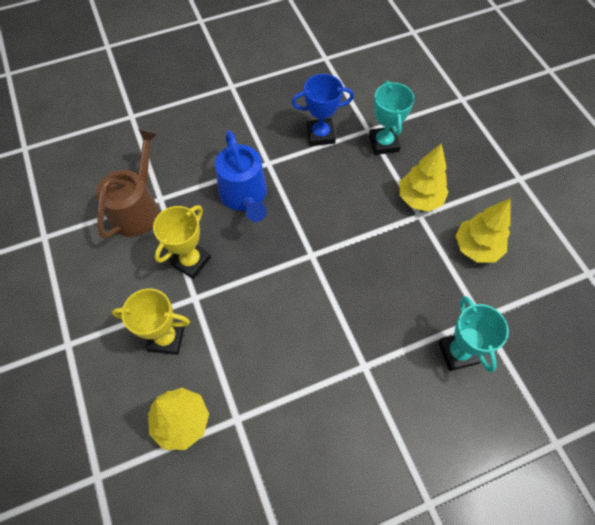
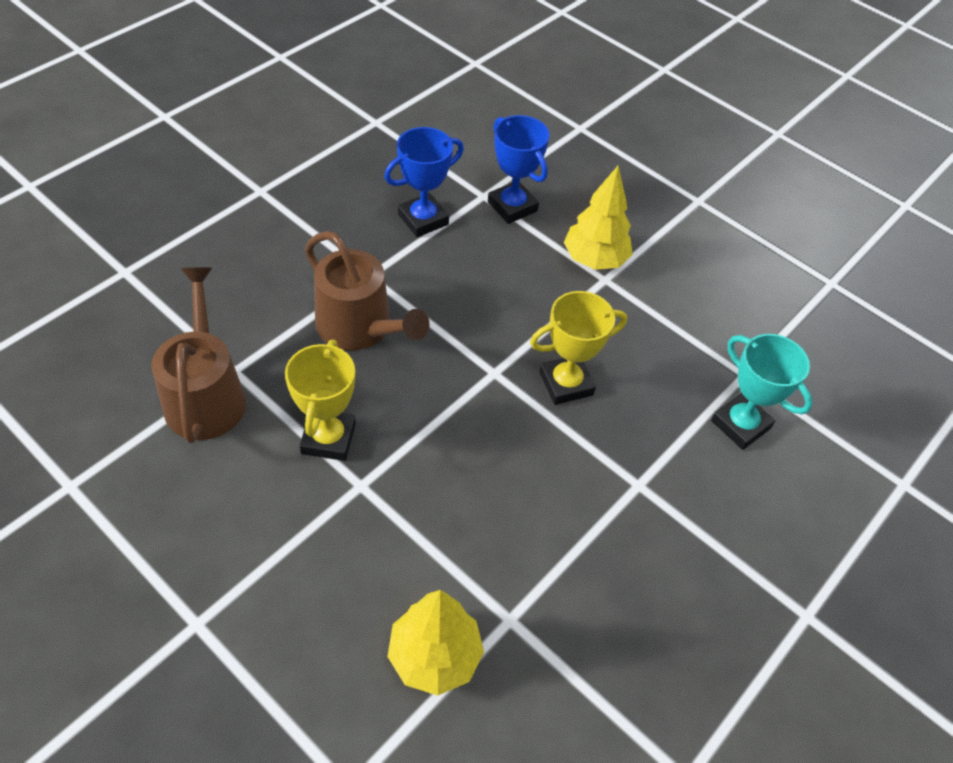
camera: 30 degrees left, 10 degrees down
yellow trophy [112,289,190,355] -> yellow trophy moved to [530,291,627,405]
blue watering can [215,130,267,222] -> brown watering can [305,231,430,350]
turquoise trophy [369,81,415,155] -> blue trophy [488,115,550,224]
yellow tree [455,198,511,263] -> none

